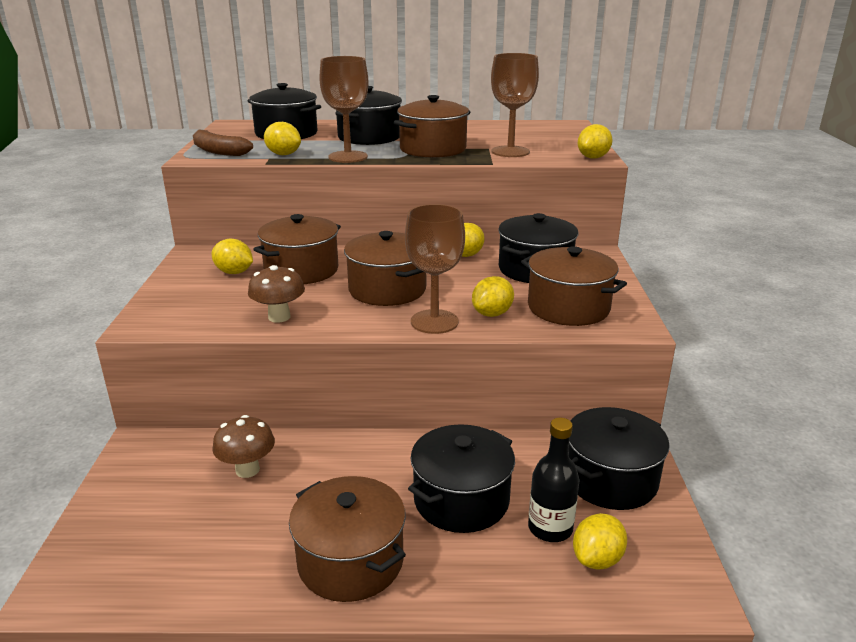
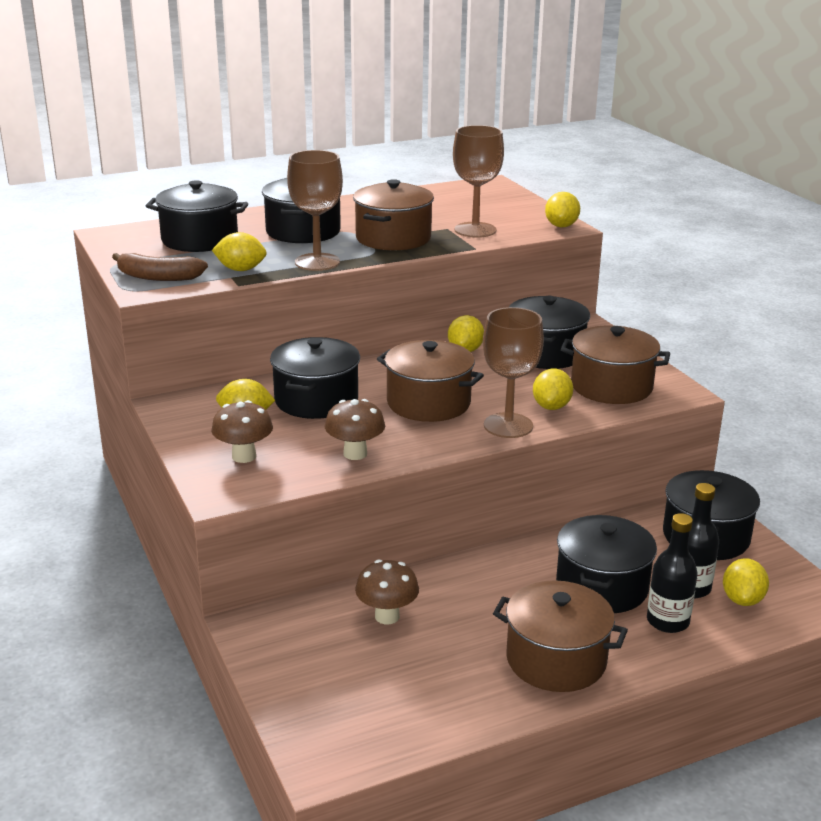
camera: 25 degrees left, 0 degrees up
brown pot [253,214,341,284] -> black pot [270,337,360,419]
none -> brown mushroom [211,400,273,463]
none -> black bottle [647,513,697,633]

